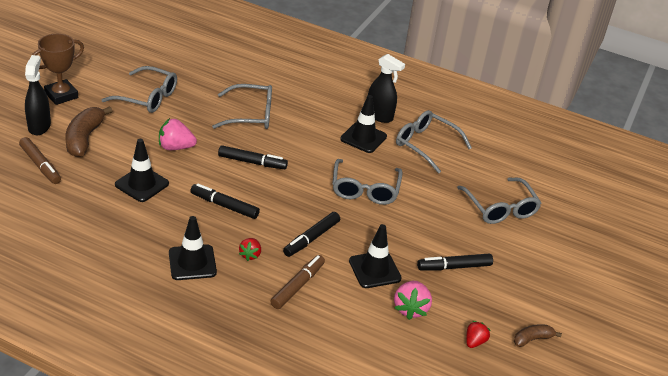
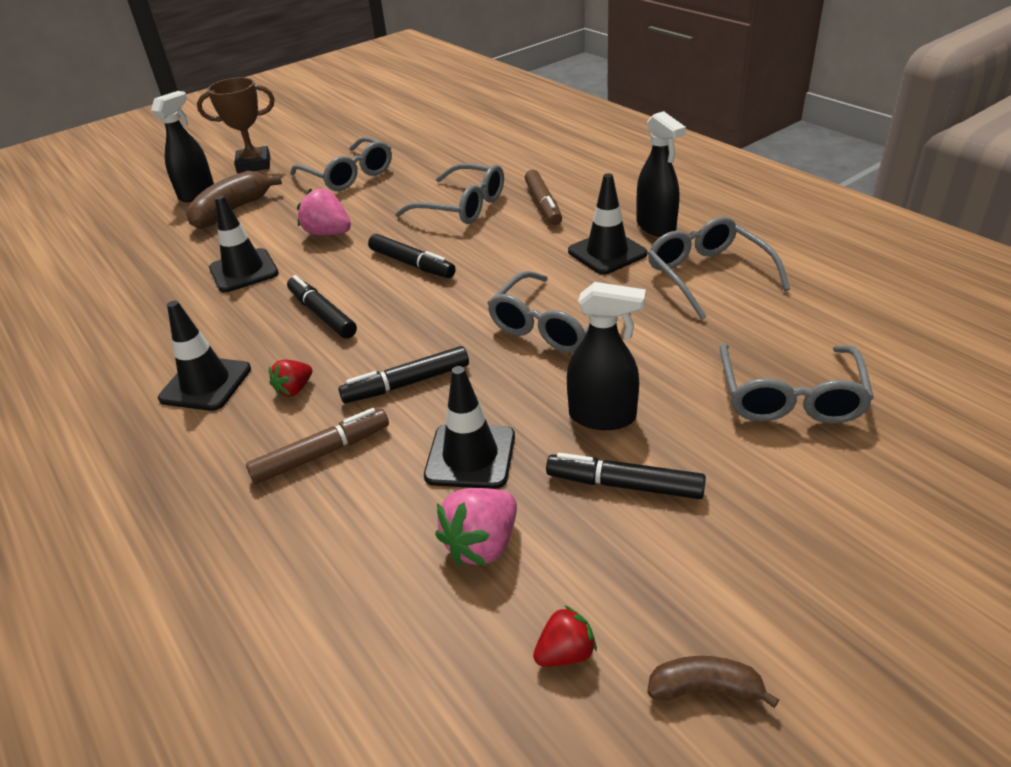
camera: 35 degrees right, 0 degrees up
brown marker [19,137,61,184] -> brown marker moved to [525,170,562,226]
none -> black spray bottle [567,282,646,430]

